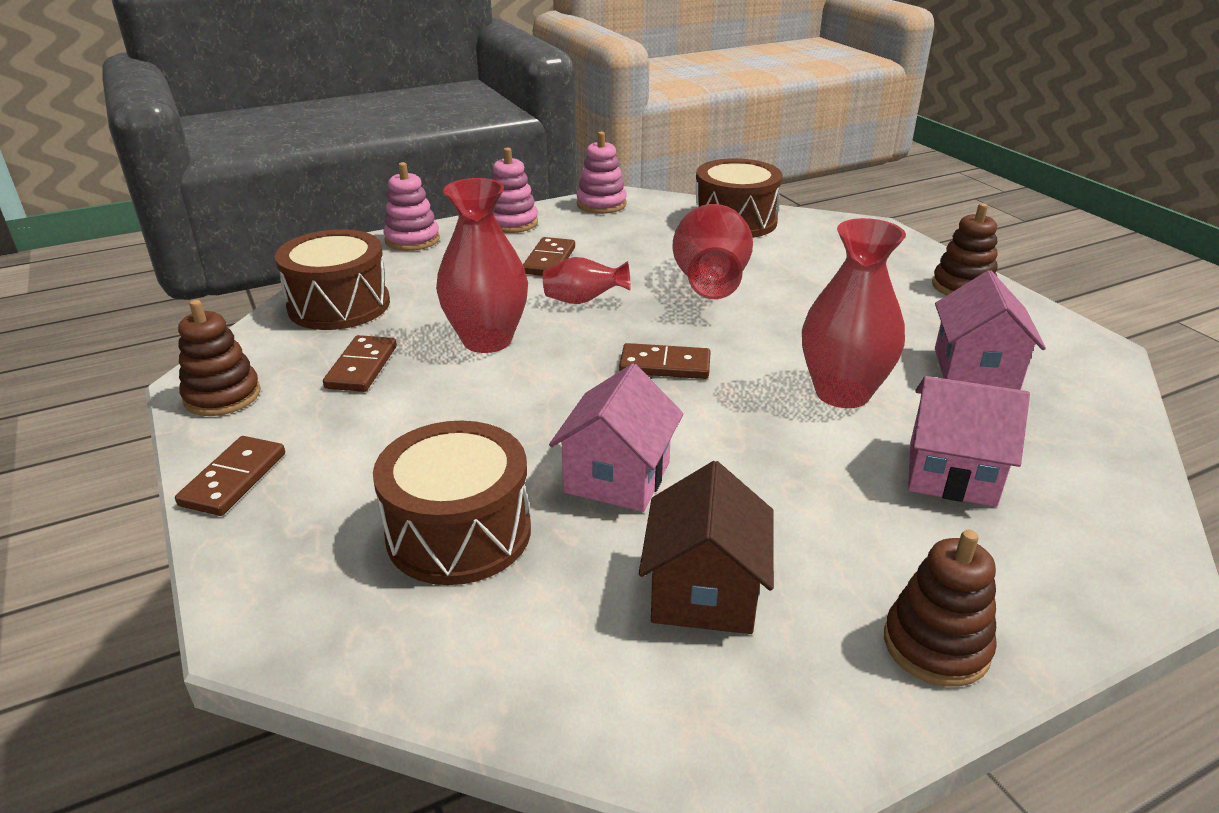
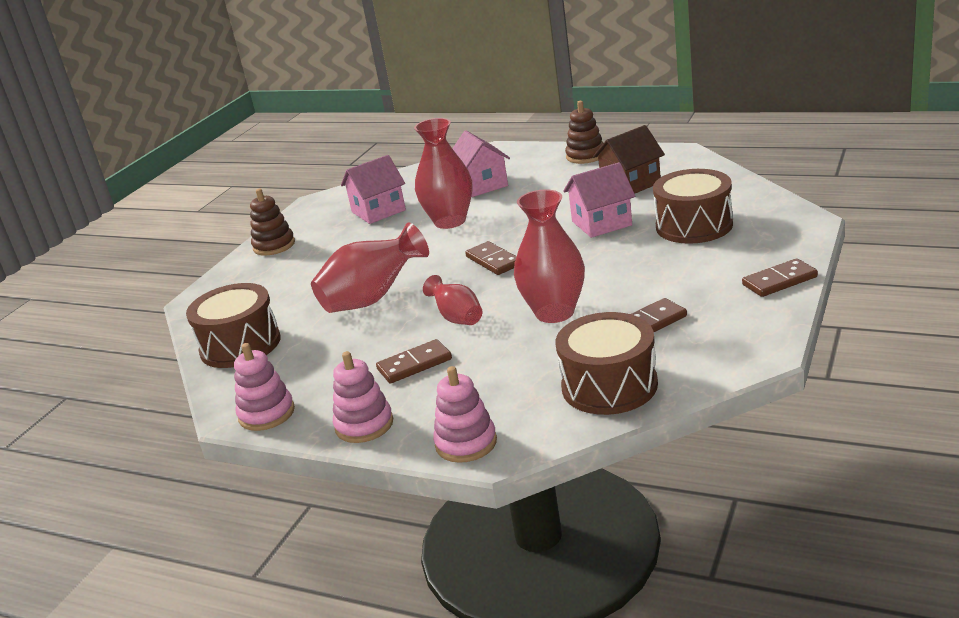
camera: 125 degrees left, 5 degrees down
brown stacking toy [178,300,261,416] -> none

